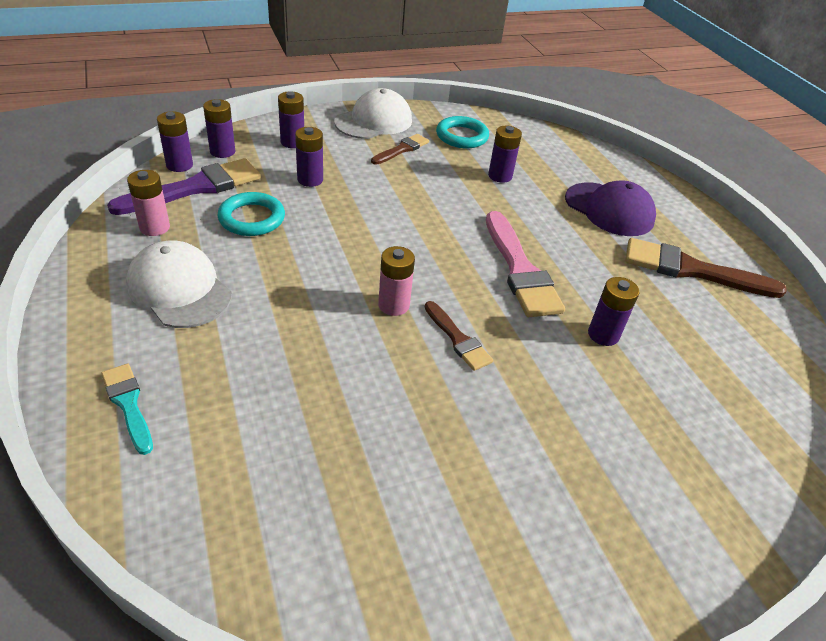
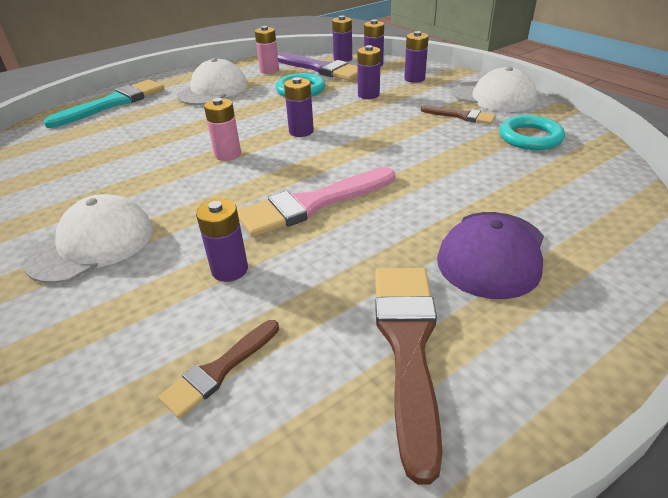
camera: 80 degrees right, 5 degrees down
turquoise brush [101,364,153,455] -> turquoise brush [43,79,164,128], size x1.80
brown brush [425,301,493,371] -> brown brush moved to [159,320,279,419]
purple battery [488,126,522,183] -> purple battery moved to [284,77,314,137]
none -> white cap [23,194,153,284]

